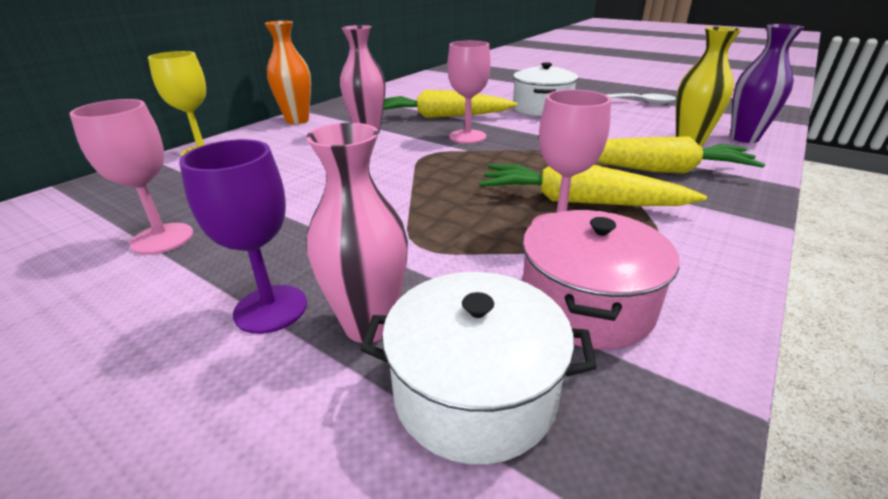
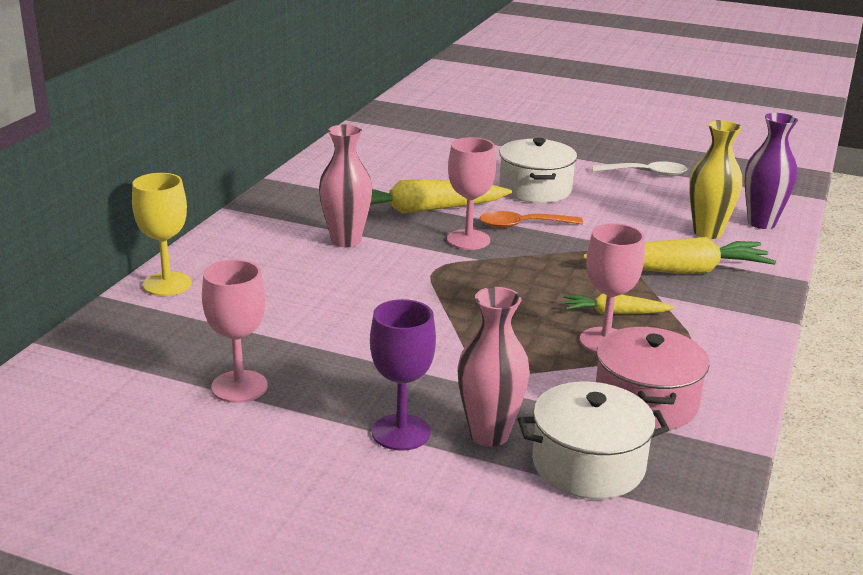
camera: 15 degrees left, 5 degrees down
orange vase [264,21,311,124] -> none
yellow carrot [479,164,707,206] -> yellow carrot [564,293,675,314], size x0.54
none -> orange spoon [480,211,583,228]

